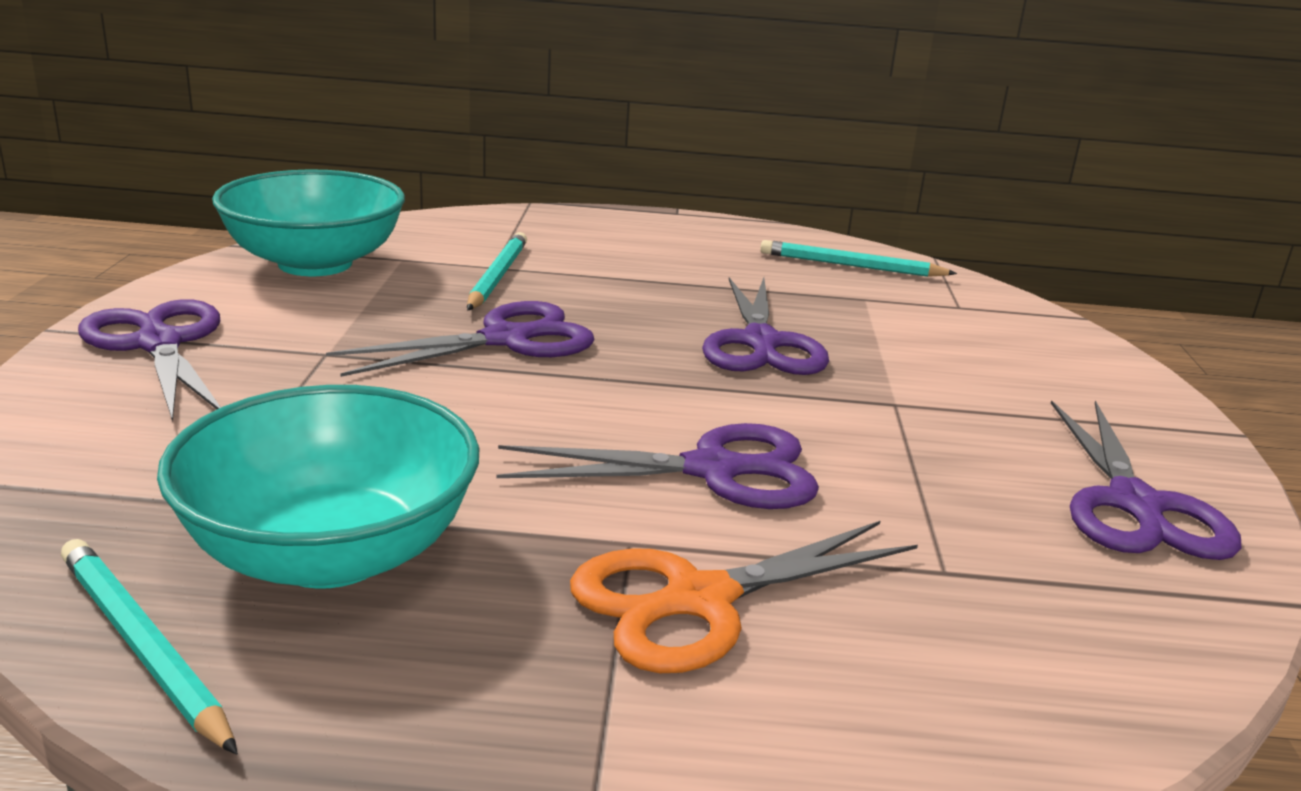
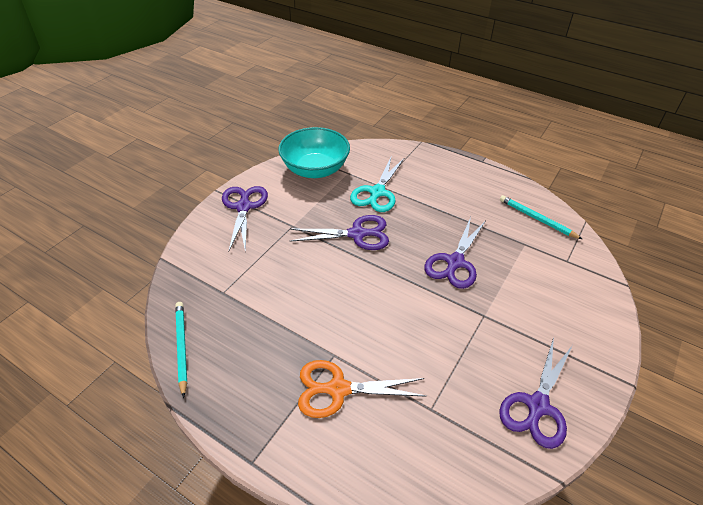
camera: 30 degrees right, 20 degrees up
turquoise bowl [157,385,479,589] -> none
turquoise pencil [467,232,527,311] -> turquoise scissors [350,158,404,212]
purple scissors [497,423,819,509] -> none

